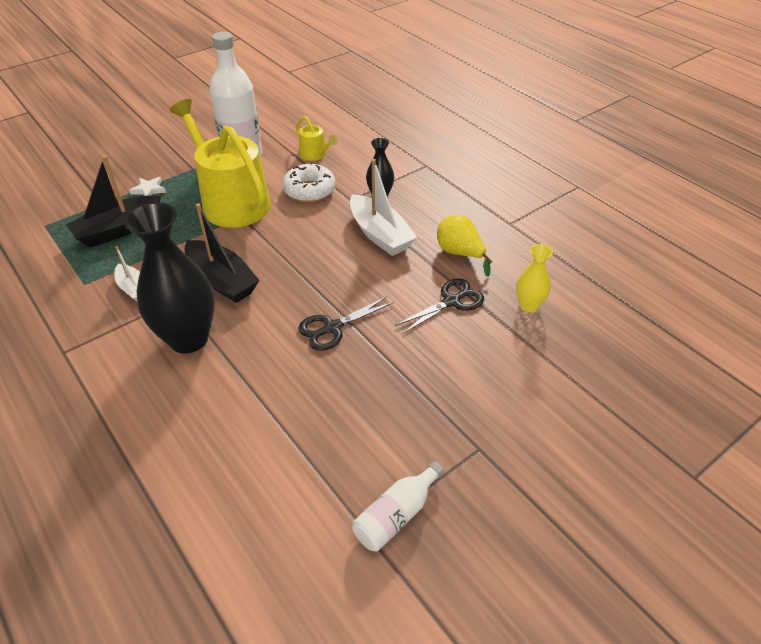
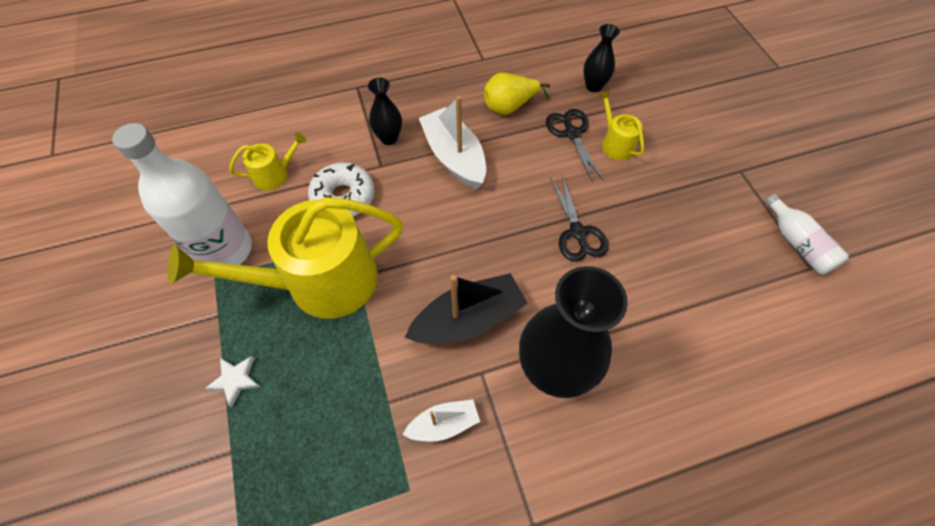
camera: 70 degrees left, 15 degrees up
black boat [66,156,161,248] -> none
white boat [350,159,417,256] -> white boat turned 105 degrees counterclockwise [419,96,486,189]
yellow vase [516,244,553,312] -> black vase [583,24,620,92]
none -> yellow watering can [599,91,644,160]

